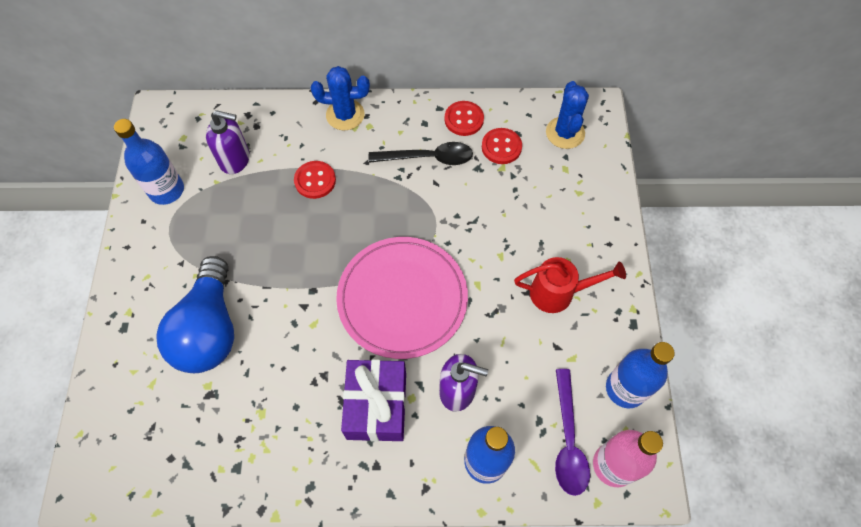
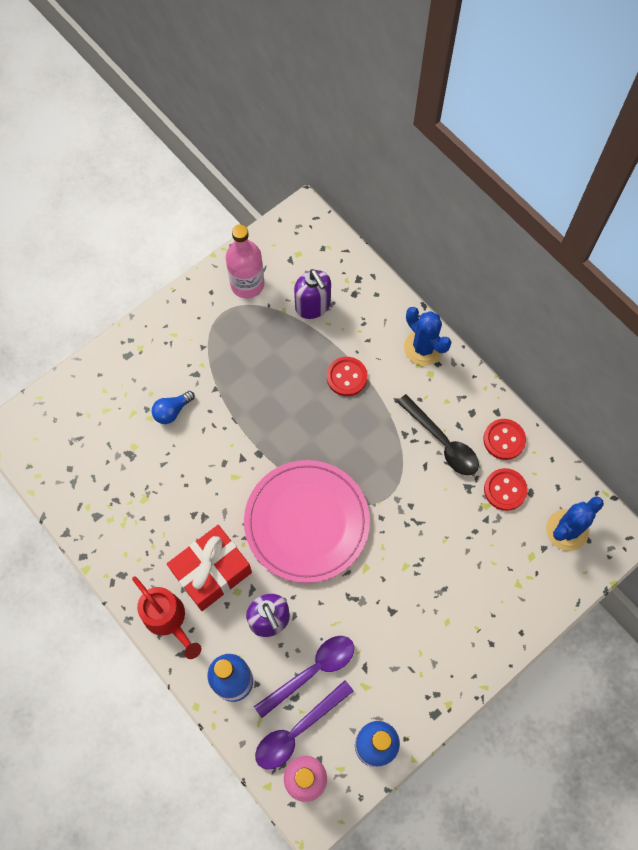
camera: 50 degrees right, 5 degrees up
blue bottle [114,119,184,205] -> pink bottle [226,224,264,298]
blue light bulb [156,256,234,373] -> blue light bulb [152,391,195,424], size x0.42
purple gift [341,359,406,442] -> red gift [167,525,252,611]
red watering can [514,257,626,313] -> red watering can moved to [132,576,201,659]
none -> purple spoon [254,636,354,718]

